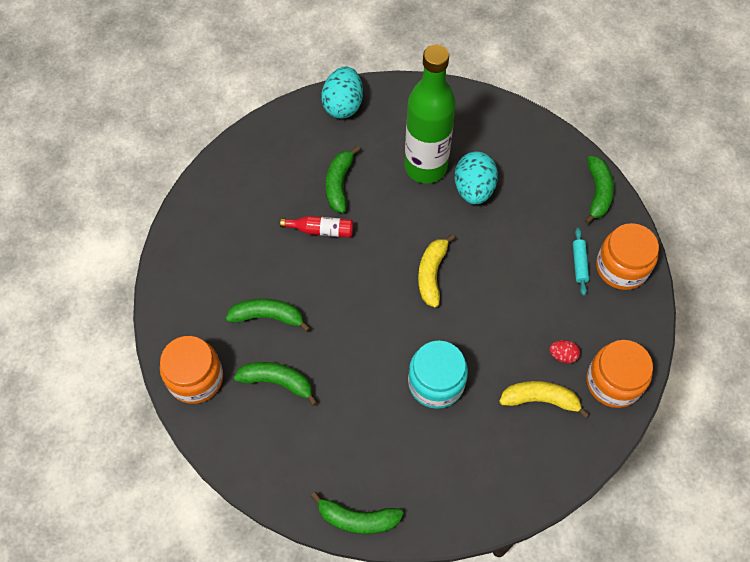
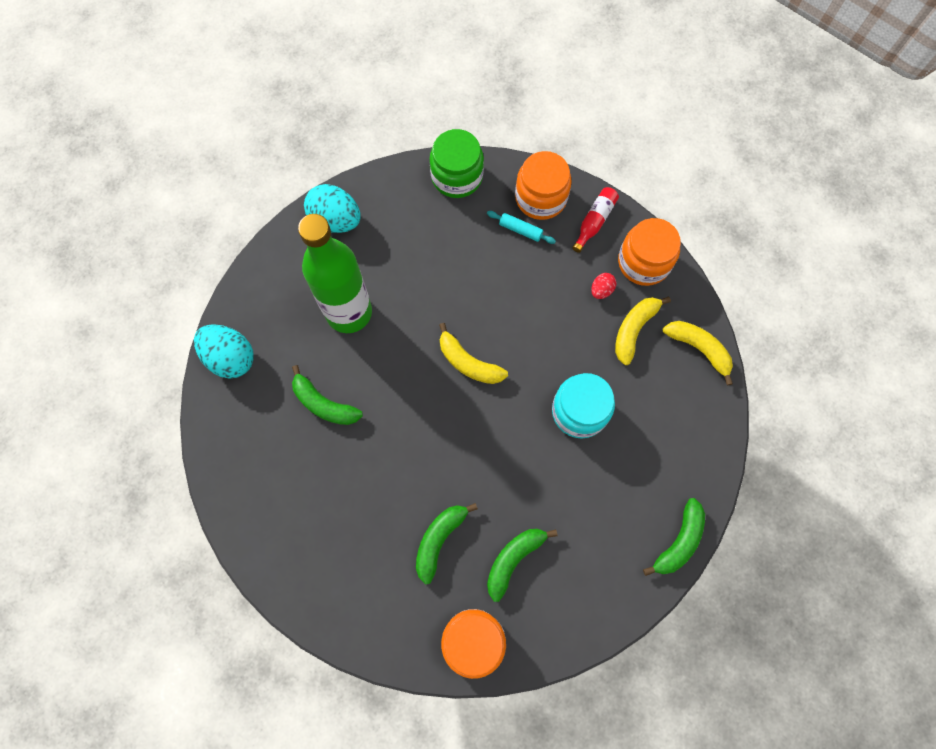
camera: 65 degrees left, 10 degrees up
red bottle [280,216,353,238] -> red bottle moved to [572,187,619,253]
turquoise egg [455,151,498,205] -> turquoise egg moved to [304,184,361,233]
green banana [584,156,614,224] -> green jar [430,129,484,198]
none -> yellow banana [663,321,733,386]

